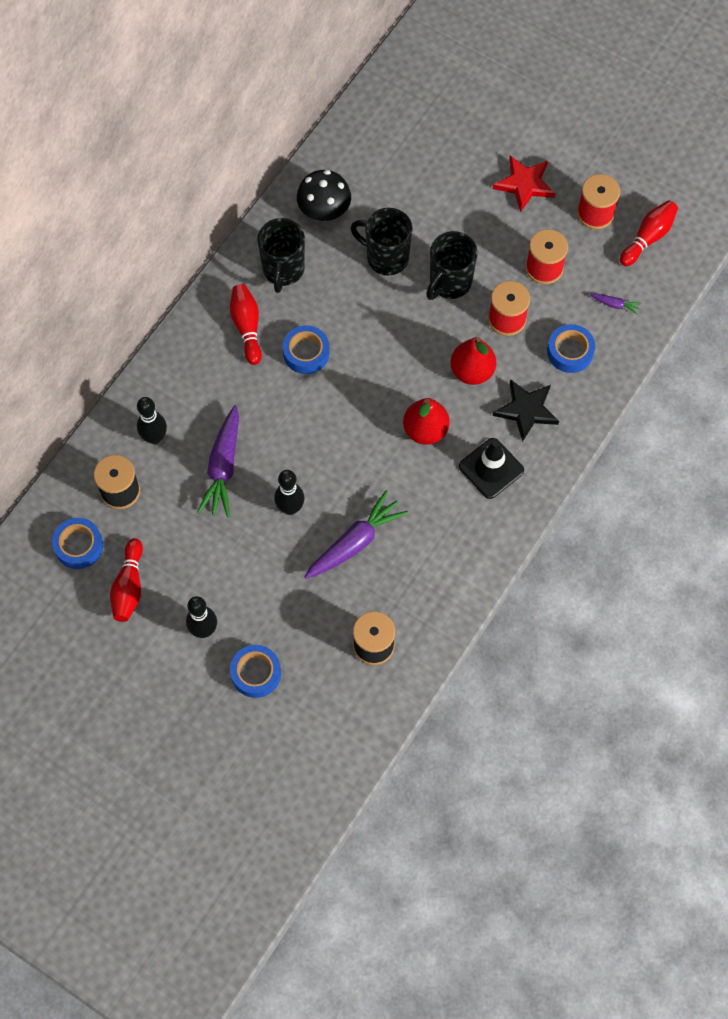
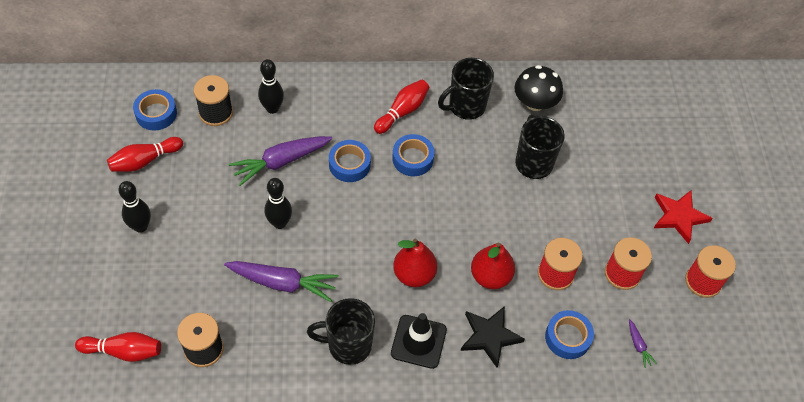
camera: 50 degrees right, 10 degrees down
blue tape [230,645,281,698] -> blue tape moved to [329,140,371,182]
black mug [426,231,478,300] -> black mug moved to [307,298,375,365]
red bowling pin [620,200,678,266] -> red bowling pin moved to [75,332,161,362]

